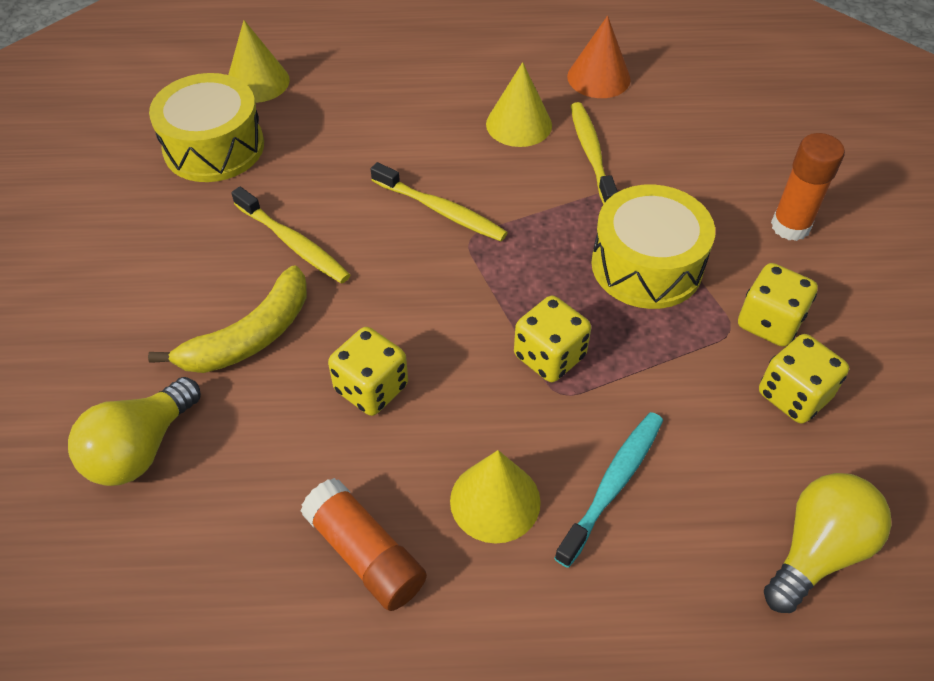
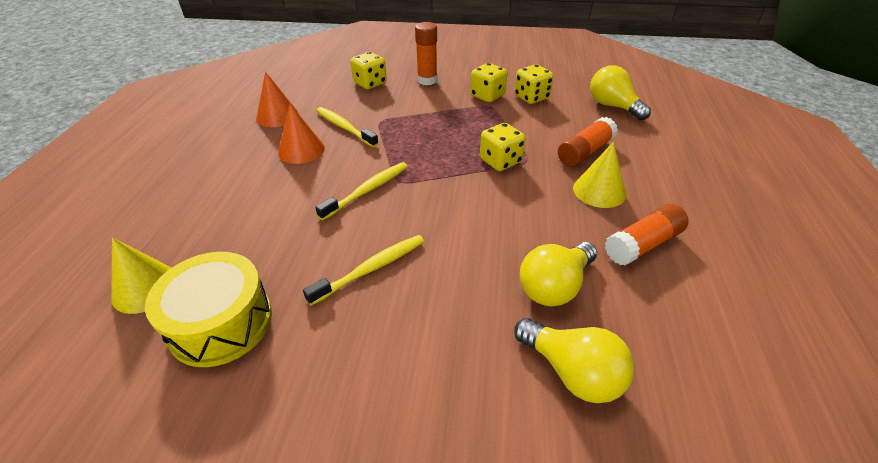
camera: 80 degrees left, 10 degrees down
yellow banana [148,265,307,373] -> none
yellow dice [328,327,408,416] -> yellow dice moved to [351,52,387,89]
yellow cone [486,62,552,147] -> orange cone [278,104,325,164]
turquoise toothbrush [554,412,663,568] -> orange glue stick [558,117,618,167]
yellow toothbrush [571,102,618,205] -> yellow toothbrush turned 45 degrees clockwise [316,107,379,147]
yellow drum [591,184,715,309] -> none
none -> yellow light bulb [520,242,597,306]

